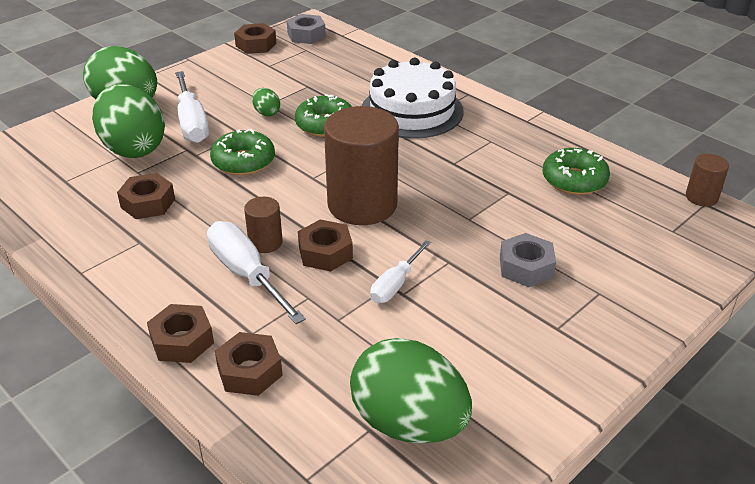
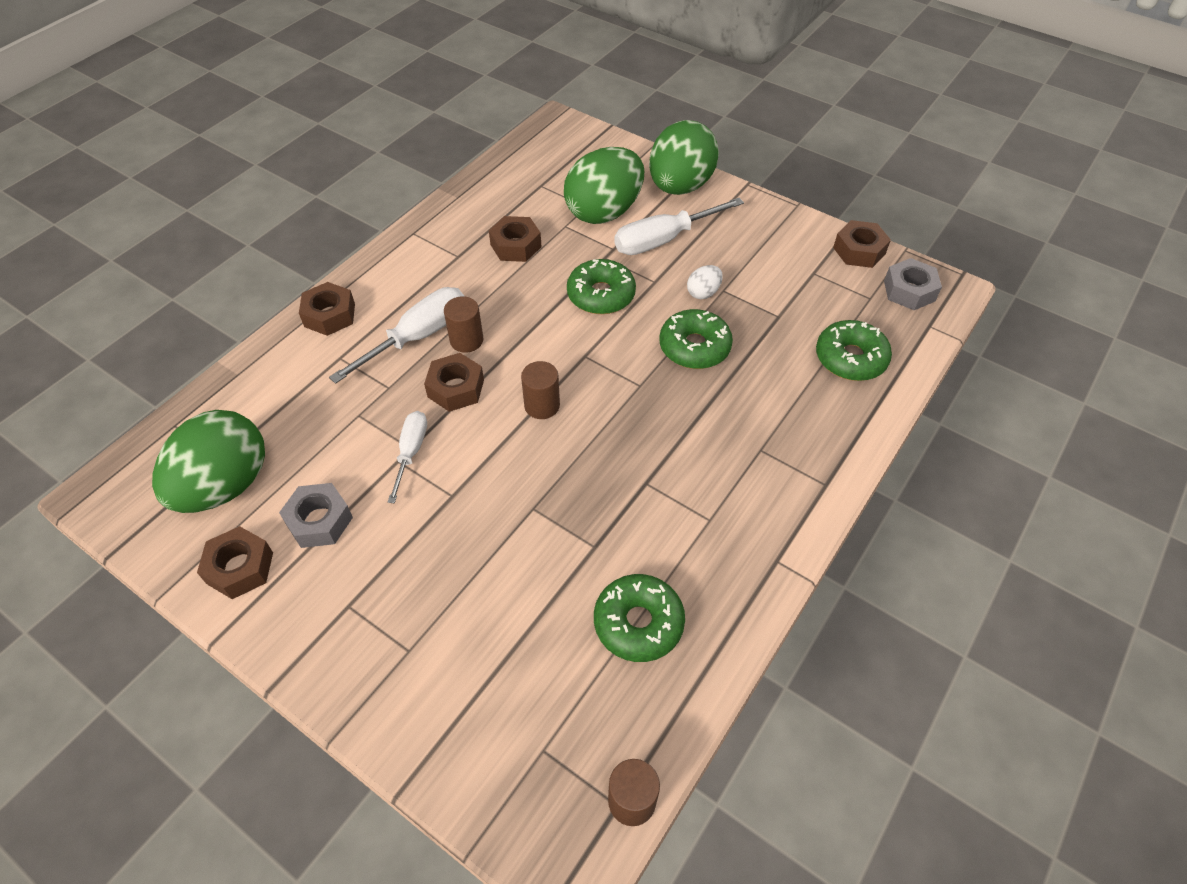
camera: 80 degrees right, 15 degrees up
brown nut [215,332,283,396] -> brown nut moved to [197,526,273,599]
green egg [252,88,280,116] -> white egg [687,265,723,299]
brown cylinder [324,106,399,225] -> brown cylinder [521,361,560,419], size x0.46
white cake [362,58,464,139] -> none
white screwdriver [370,240,431,303] -> white screwdriver turned 75 degrees clockwise [388,411,427,503]
grey nut [500,233,556,287] -> grey nut moved to [279,483,353,548]
none -> green donut [816,320,892,381]

